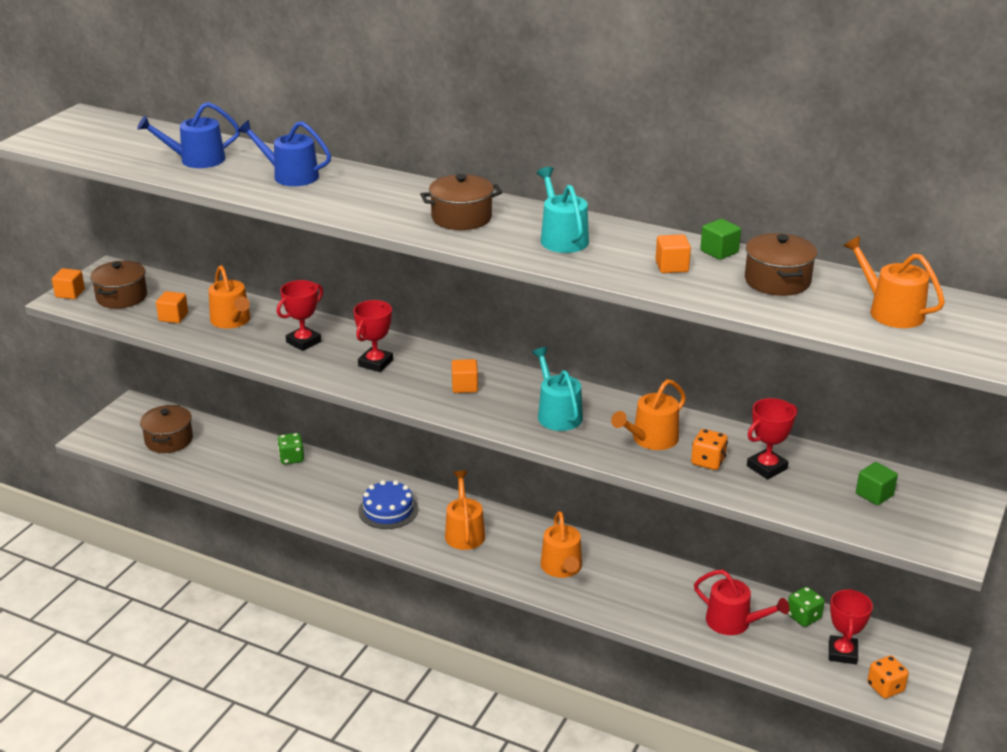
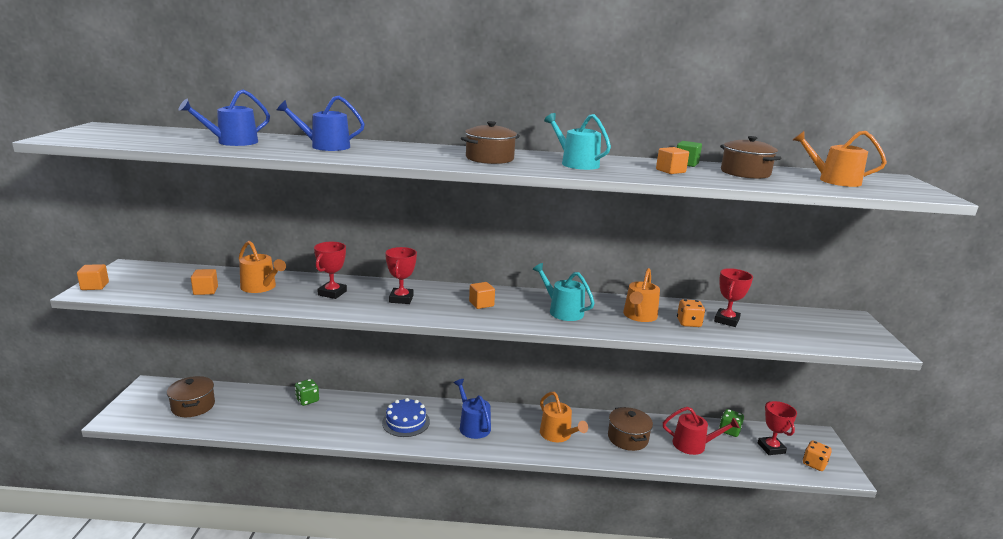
camera: 25 degrees left, 10 degrees down
brown pot [90,261,147,309] -> brown pot moved to [608,407,653,451]
orange watering can [445,471,485,550] -> blue watering can [454,379,491,439]
green cube [856,462,898,505] -> none

